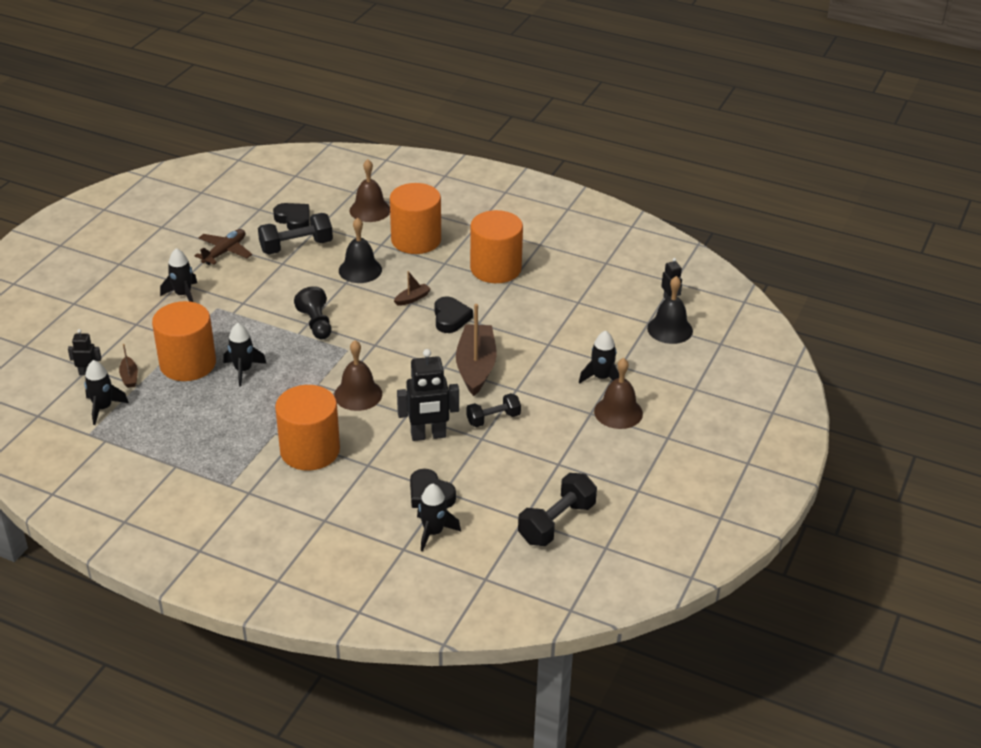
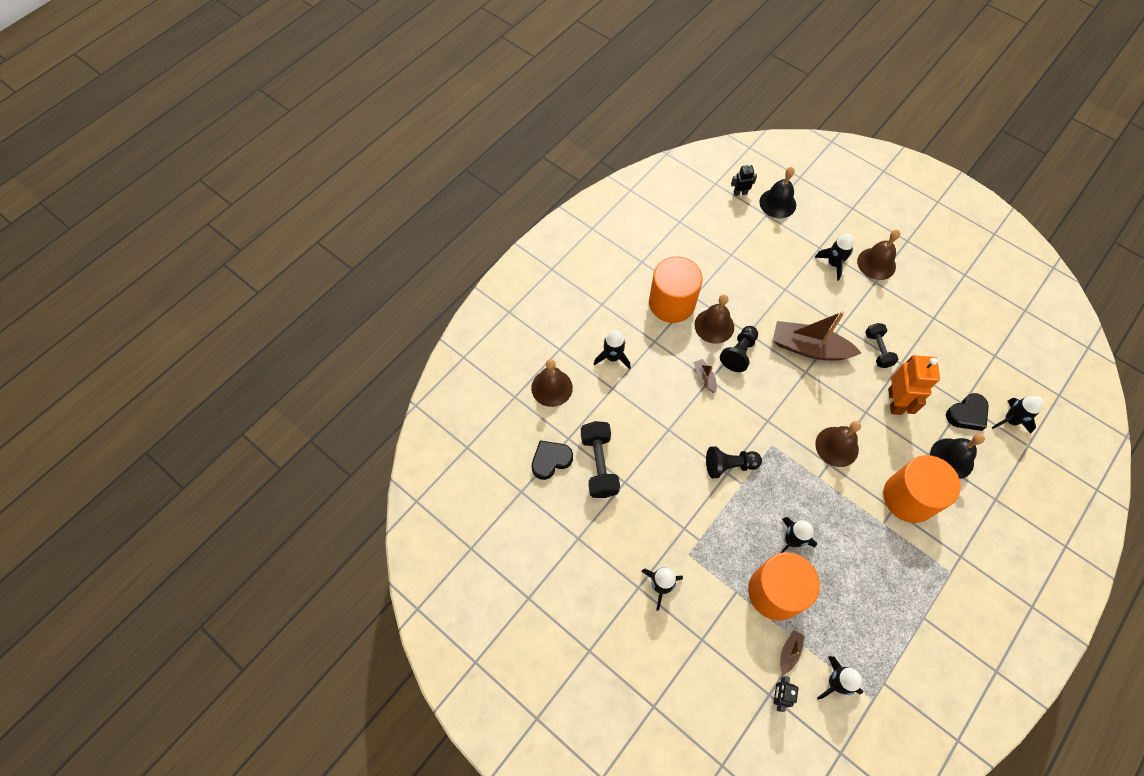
camera: 75 degrees left, 25 degrees up
brown boat [119,344,138,388] -> brown boat turned 60 degrees counterclockwise [780,630,805,675]
brown plane [194,229,252,265] -> none
black bell [339,217,382,283] -> black bell moved to [930,434,985,479]
orange cylinder [390,183,441,254] -> black rocket [594,330,631,369]
black robot [397,349,459,441] -> orange robot [888,355,940,415]
black heart [434,296,473,333] -> black pawn [720,326,758,372]
black dumbbell [518,473,597,546] -> none
none -> brown bell [694,294,734,344]

